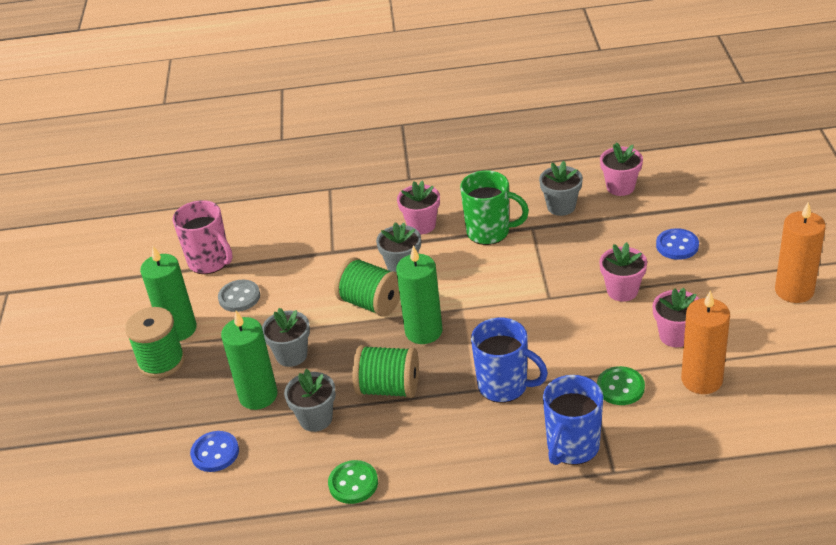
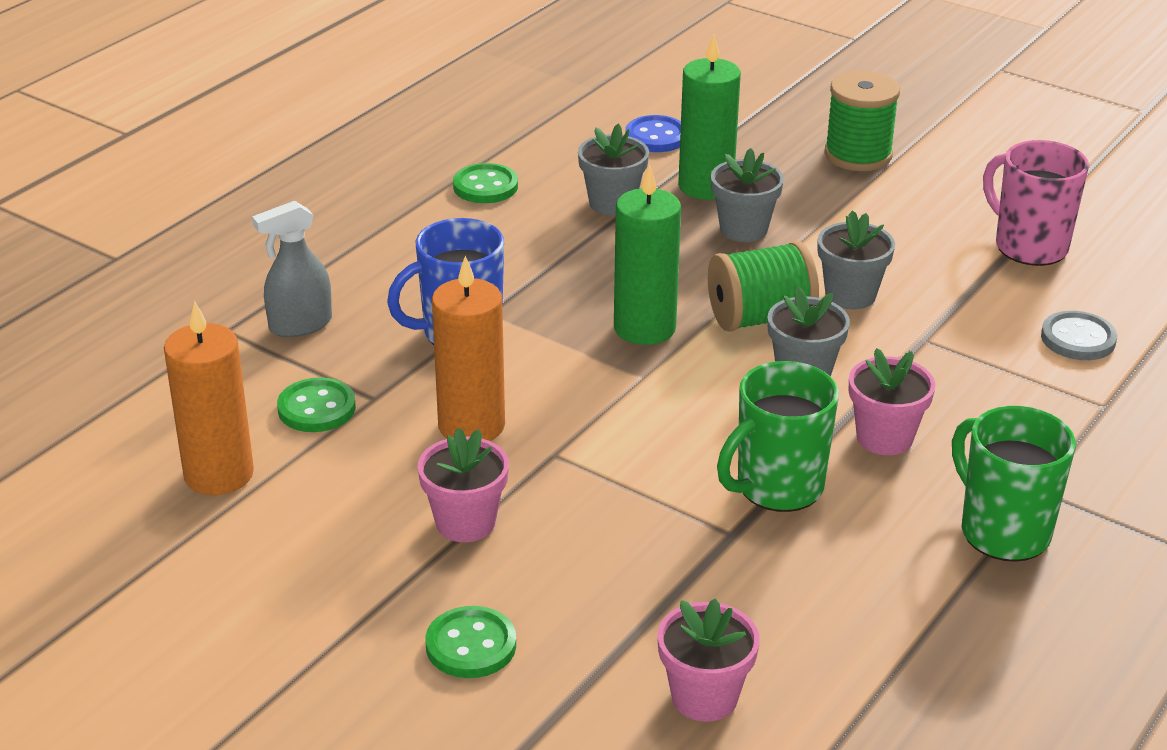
camera: 125 degrees right, 5 degrees down
green candle [140,246,197,341] -> none
pink mug [172,200,233,274] -> pink mug turned 60 degrees clockwise [983,140,1089,266]
grey button [218,280,260,312] -> grey button moved to [1041,311,1117,360]
green spool [353,345,419,398] -> none
grey flower pot [539,161,583,216] -> grey flower pot moved to [818,210,895,309]
blue mug [543,375,603,465] -> grey spray bottle [252,201,332,337]
pink flower pot [653,288,699,347] -> none
blue button [656,228,699,260] -> green button [426,606,516,678]
orange candle [775,202,826,303] -> orange candle moved to [432,255,505,441]
none -> green mug [952,406,1076,562]

